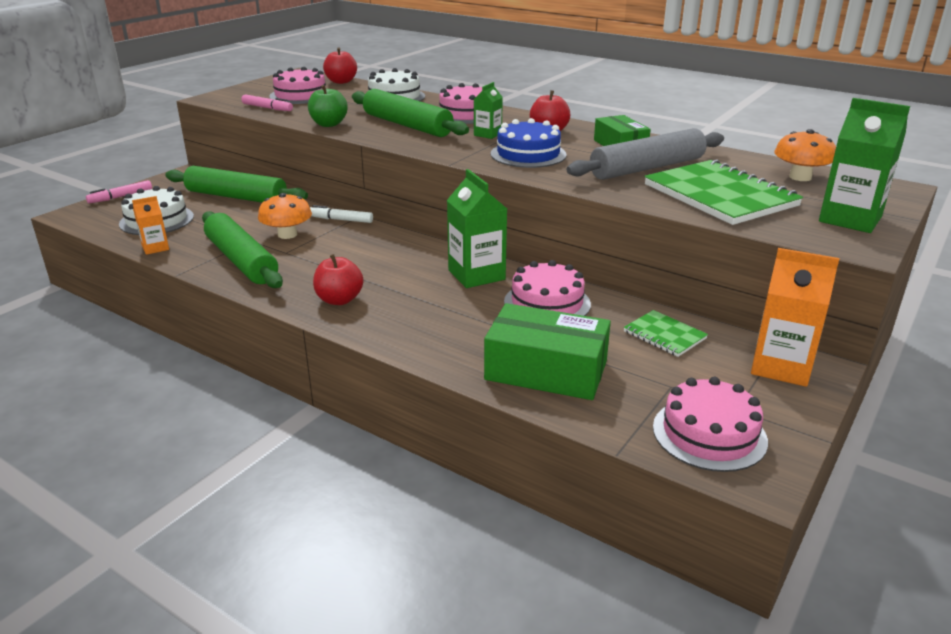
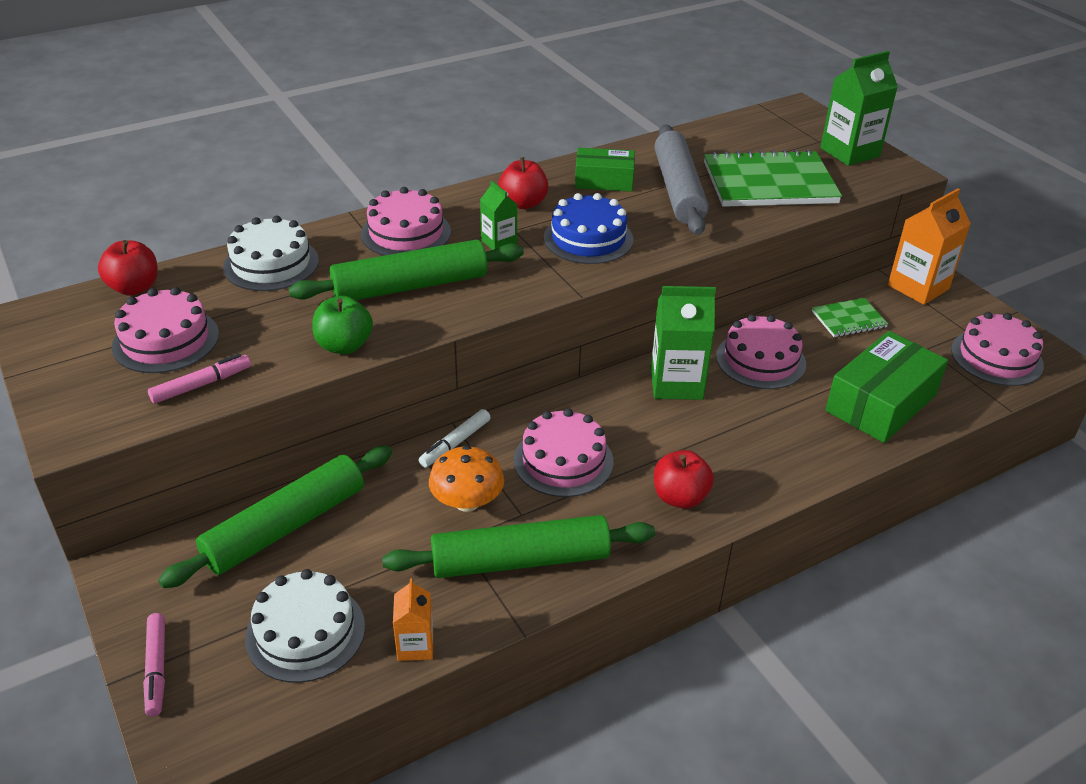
camera: 65 degrees left, 10 degrees up
orange mushroom [774,129,836,181] -> none
none -> pink cake [514,408,614,497]

